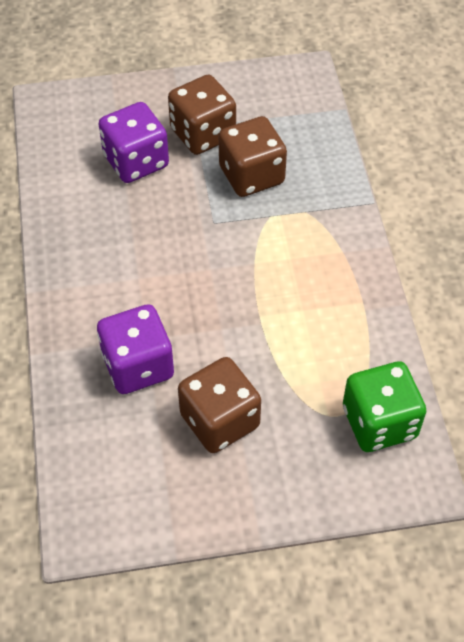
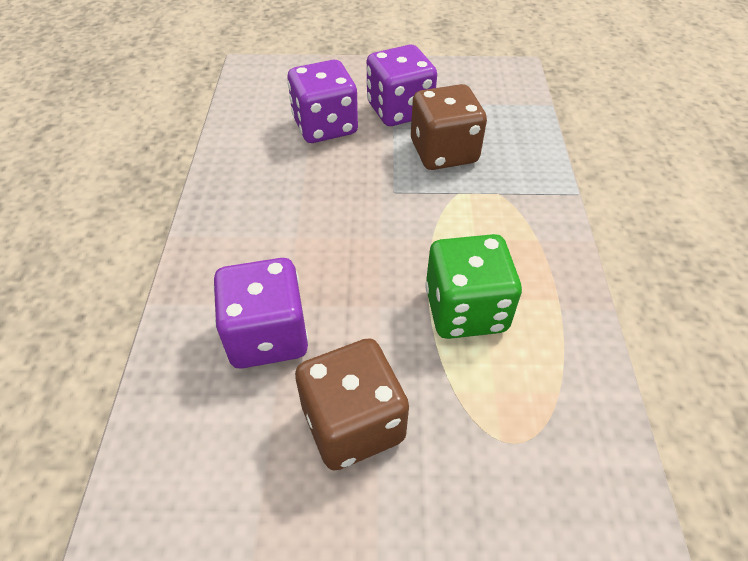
camera: 10 degrees right, 5 degrees down
brown dice [168,75,236,155] -> purple dice [367,45,437,126]
green dice [343,362,427,452] -> green dice moved to [425,234,522,339]

